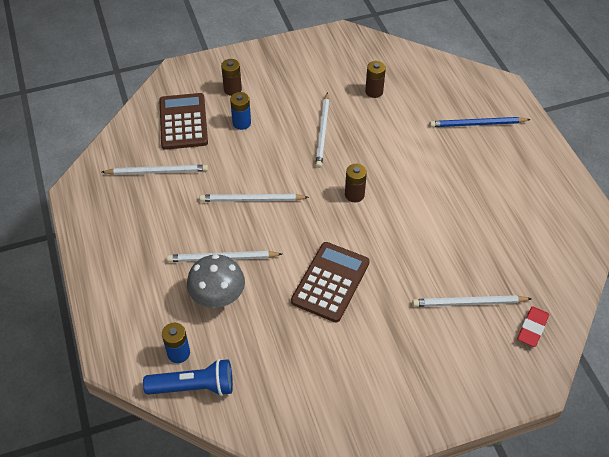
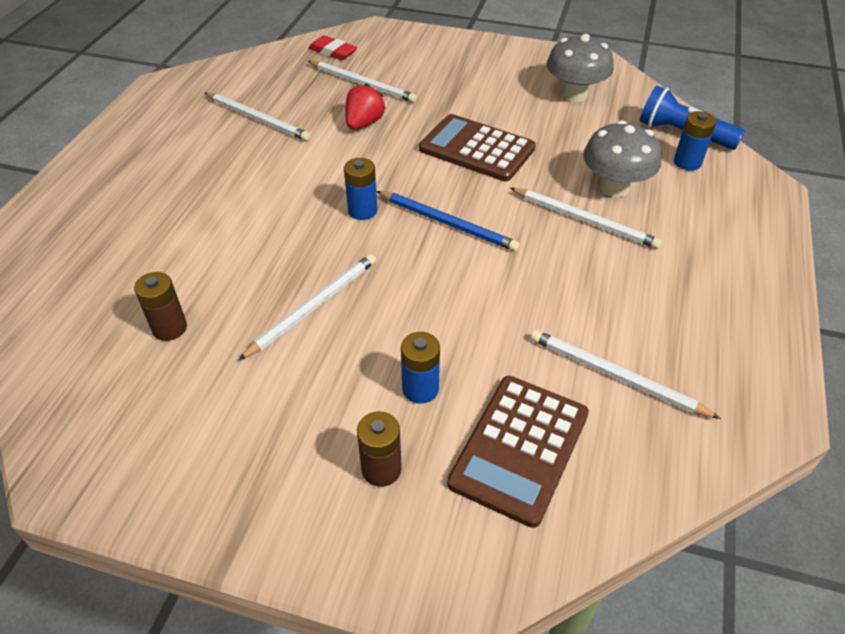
camera: 145 degrees left, 5 degrees down
white pencil [199,194,309,202] -> white pencil moved to [205,92,311,141]
brown calculator [291,242,370,322] -> brown calculator turned 60 degrees clockwise [419,114,536,182]
brown battery [345,164,367,202] -> blue battery [344,158,377,220]
blue pencil [430,117,531,127] -> blue pencil moved to [376,191,520,251]
red eraser [517,306,549,347] -> red eraser turned 60 degrees clockwise [309,35,357,60]
none -> red strawberry [345,84,386,130]
none -> grey mushroom [547,34,613,102]

